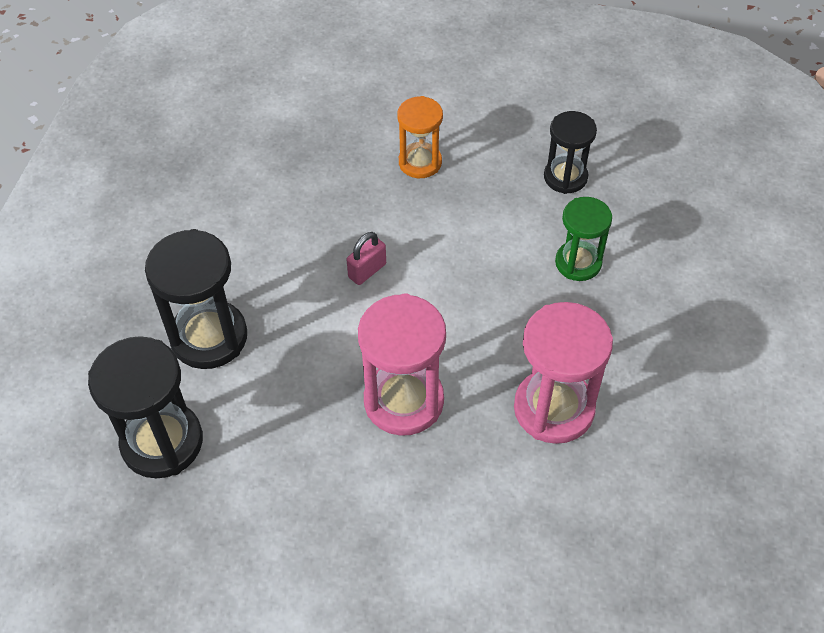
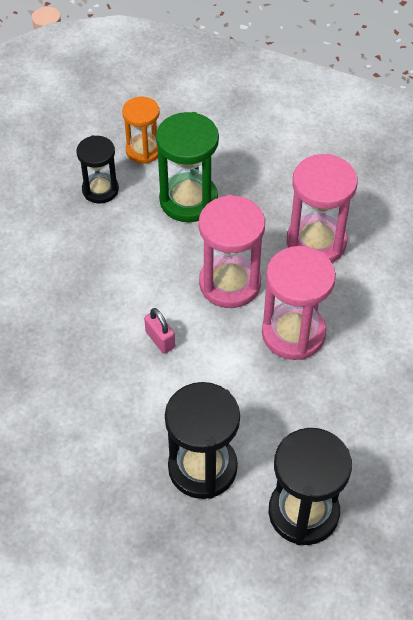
camera: 80 degrees left, 0 degrees up
orange hourglass [397,96,443,178] -> orange hourglass moved to [122,96,160,164]
green hourglass [555,197,612,281] -> green hourglass [156,112,219,222], size x1.59
none -> pink hourglass [199,195,265,308]

